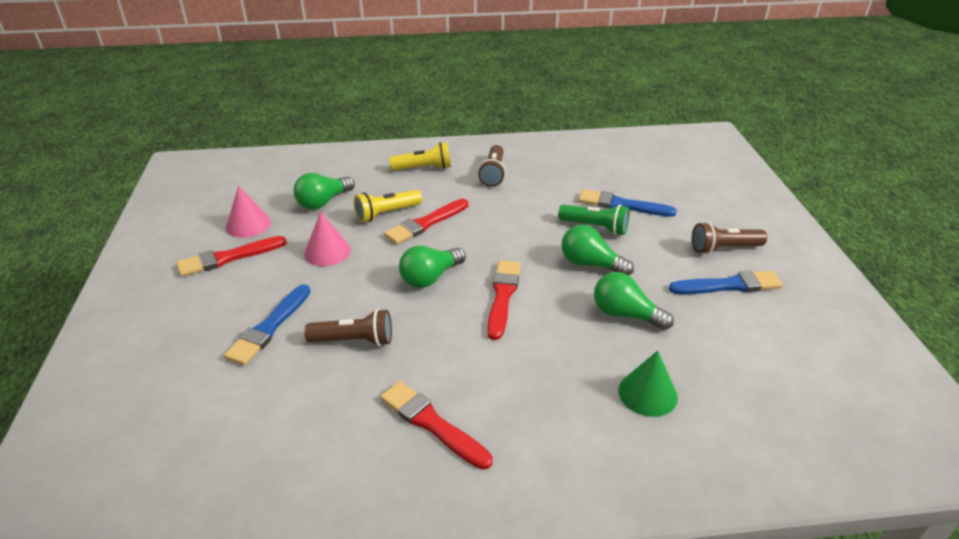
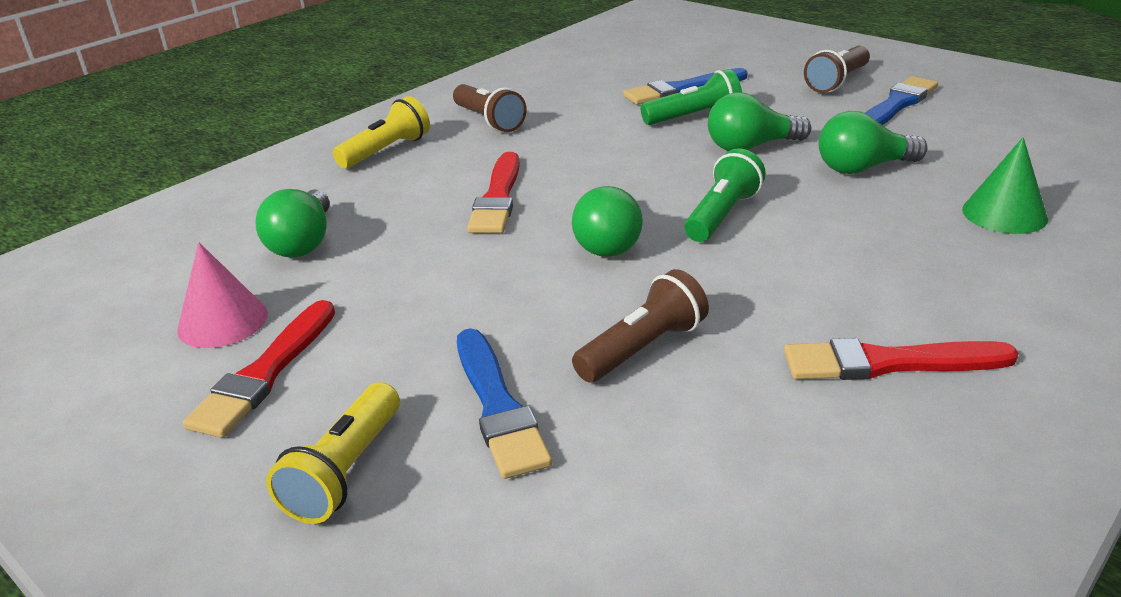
camera: 40 degrees left, 5 degrees down
pink cone [304,212,351,266] -> none
yellow flashlight [354,190,422,222] -> yellow flashlight moved to [266,382,400,524]
red brush [487,260,521,340] -> green flashlight [685,148,766,242]

